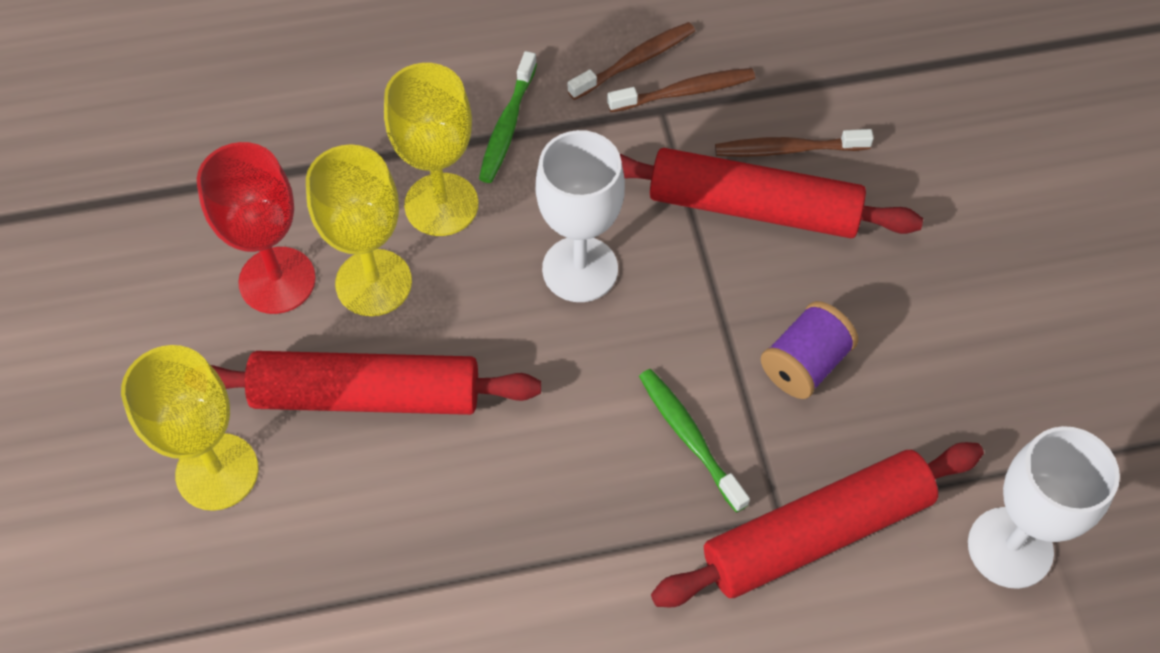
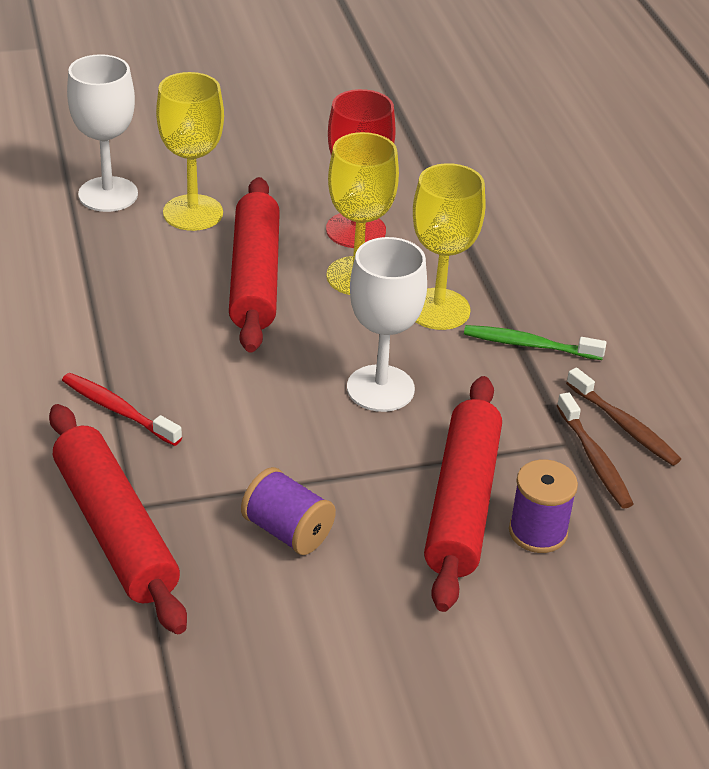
camera: 85 degrees right, 20 degrees down
green toothbrush [639,369,750,513] -> none
brown toothbrush [715,129,874,157] -> purple spool [509,460,578,553]
white goblet [968,426,1120,589] -> white goblet moved to [67,54,138,212]
none -> red toothbrush [62,373,182,446]

